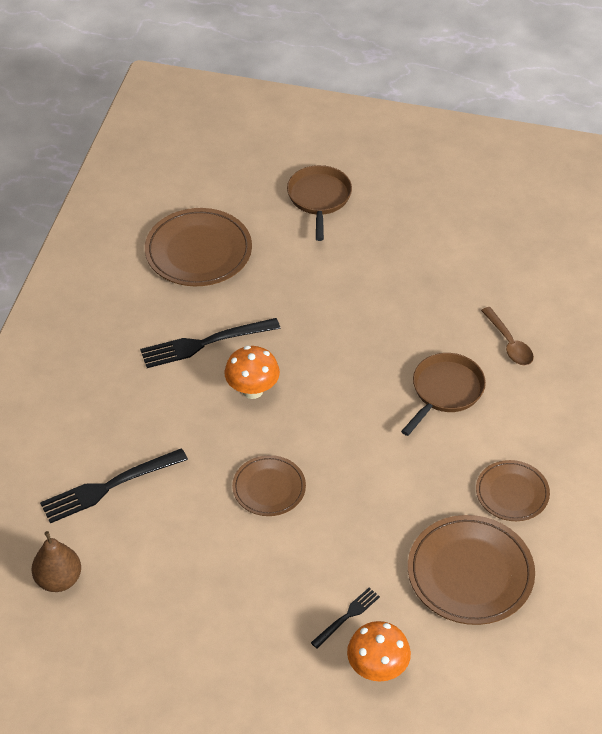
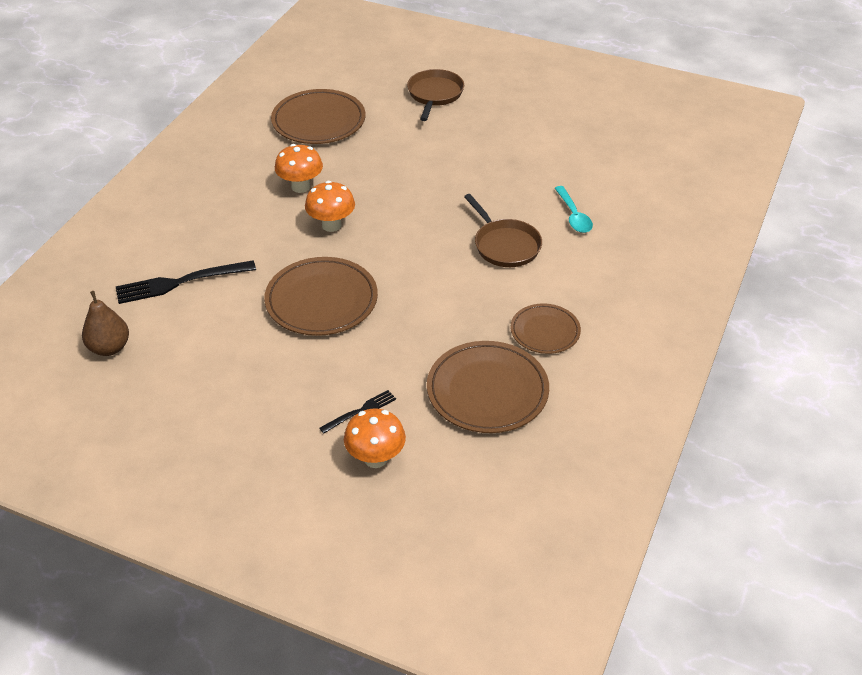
camera: 10 degrees right, 5 degrees down
black fork [140,318,280,368] -> orange mushroom [275,144,323,193]
brown plate [232,455,306,516] -> brown plate [264,257,378,336], size x1.66
brown pan [401,353,486,436] -> brown pan turned 105 degrees clockwise [464,194,542,267]
brown spoon [481,307,534,366] -> turquoise spoon [555,186,593,233]

